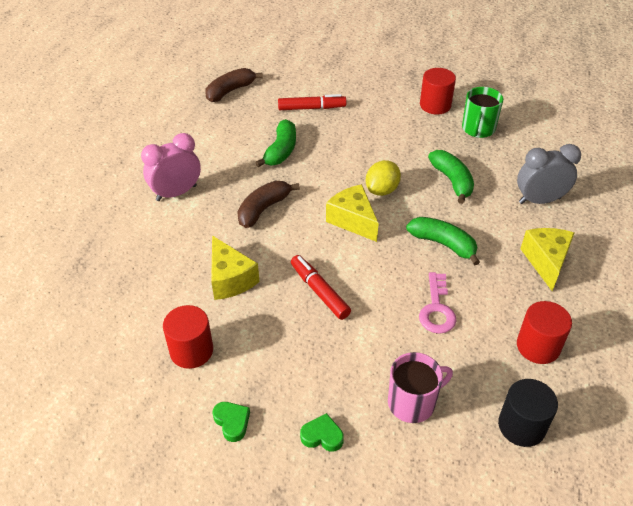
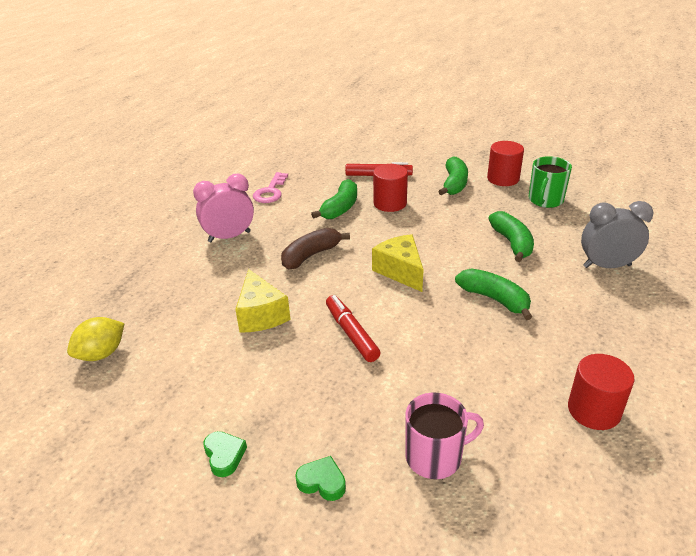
camera: 10 degrees right, 10 degrees down
red cylinder [163,305,213,369] -> red cylinder moved to [373,164,408,212]
brown banana [206,68,263,102] -> none
yellow lemon [366,160,401,196] -> yellow lemon moved to [67,317,125,361]
pink key [419,272,457,334] -> pink key moved to [253,172,288,203]
black cylinder [498,379,558,447] -> none
yellow cheese [521,228,574,291] -> none
none -> green banana [438,157,468,195]

